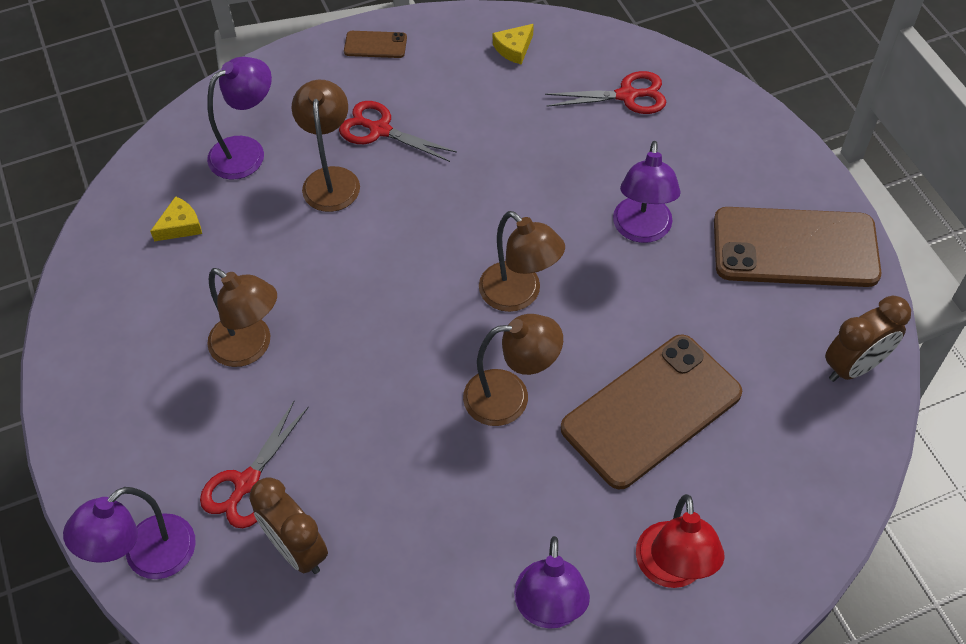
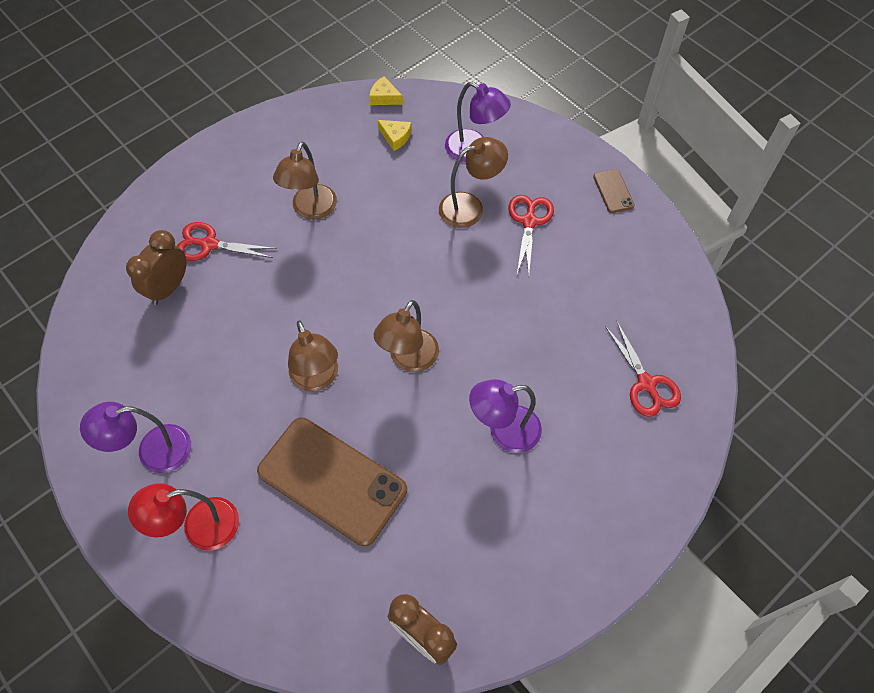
camera: 70 degrees right, 5 degrees up
purple lamp [63,487,196,579] -> none
yellow cheese [493,24,534,64] -> yellow cheese moved to [369,76,403,105]
brown phone [714,207,882,287] -> none

